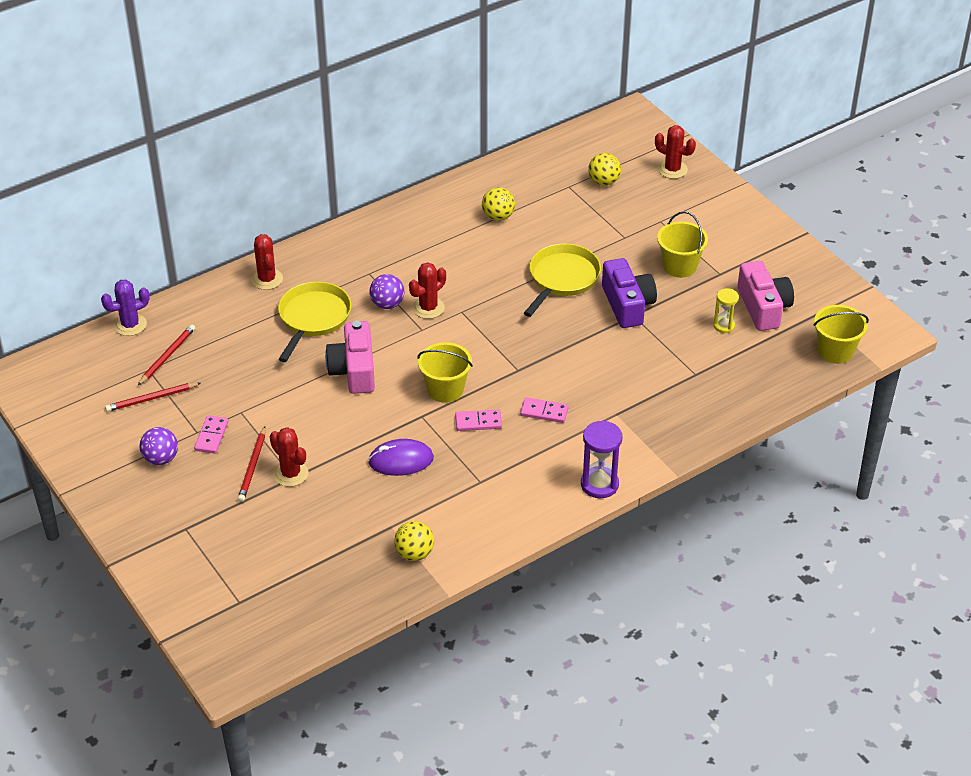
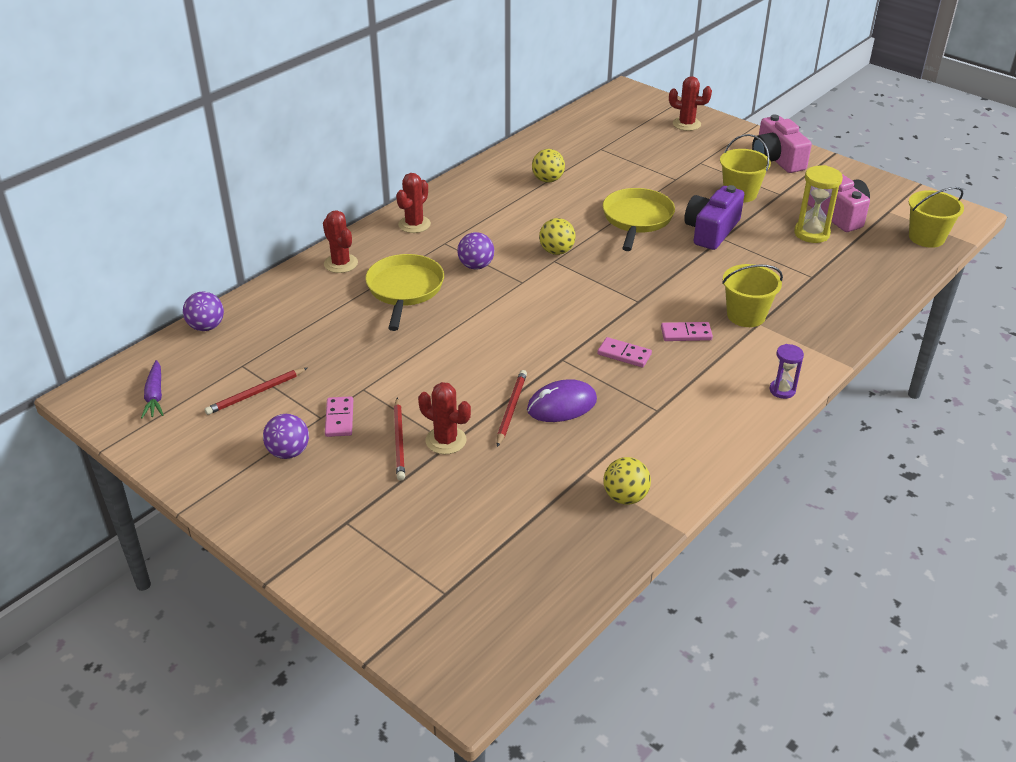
camera: 15 degrees left, 5 degrees down
purple cactus [101,280,149,336] -> purple ball [183,292,224,331]
red pencil [138,325,195,385] -> red pencil moved to [497,370,527,447]
pink camera [325,321,375,394] -> pink camera moved to [752,114,812,173]
red cactus [409,262,446,319] -> red cactus moved to [396,173,431,233]
yellow bucket [418,342,473,403] -> yellow bucket moved to [722,264,783,327]
pink domino [455,409,502,431] -> pink domino turned 45 degrees clockwise [597,337,652,367]
purple hourglass [581,420,622,498] -> purple hourglass [770,344,804,399], size x0.61
yellow ball [588,153,621,186] -> yellow ball moved to [539,218,576,255]
purple camera [602,258,657,328] -> purple camera turned 120 degrees counterclockwise [684,185,744,250]
yellow hourglass [713,288,739,333] -> yellow hourglass [794,165,843,243], size x1.63
none -> purple carrot [141,360,163,419]

